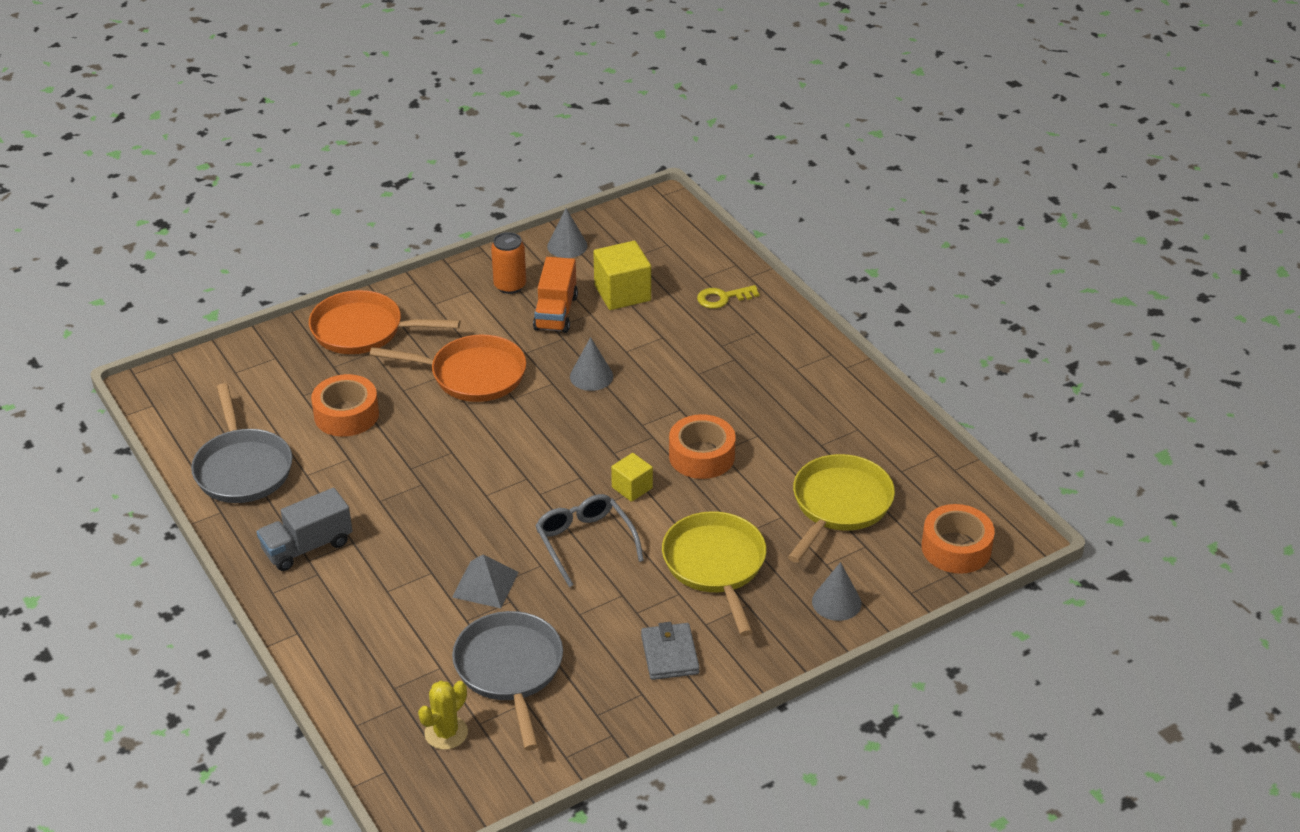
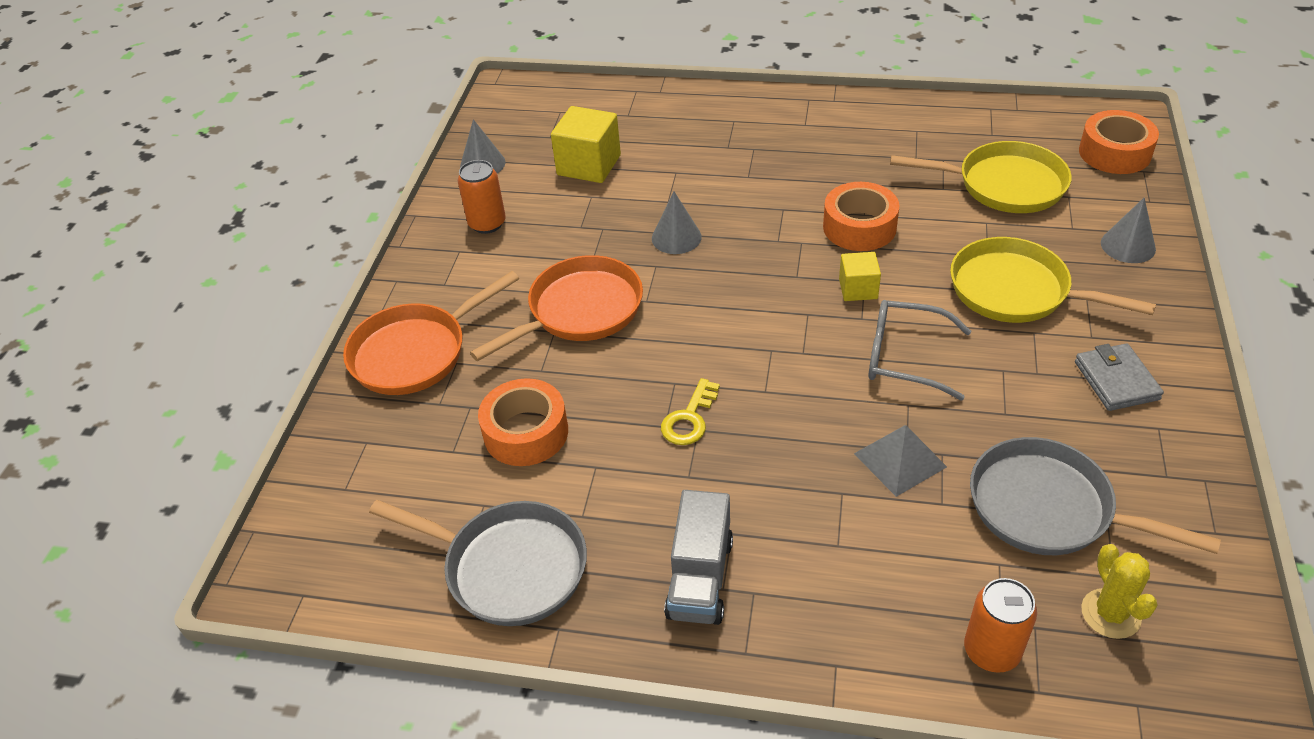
camera: 45 degrees left, 5 degrees up
orange truck [533,257,578,333] -> none
grey wallet [641,622,700,680] -> grey wallet turned 45 degrees clockwise [1075,343,1164,411]
yellow key [697,285,760,309] -> yellow key moved to [661,378,720,445]
yellow pan [788,454,895,563] -> yellow pan turned 120 degrees clockwise [890,141,1072,213]
none -> orange can [964,578,1037,673]

